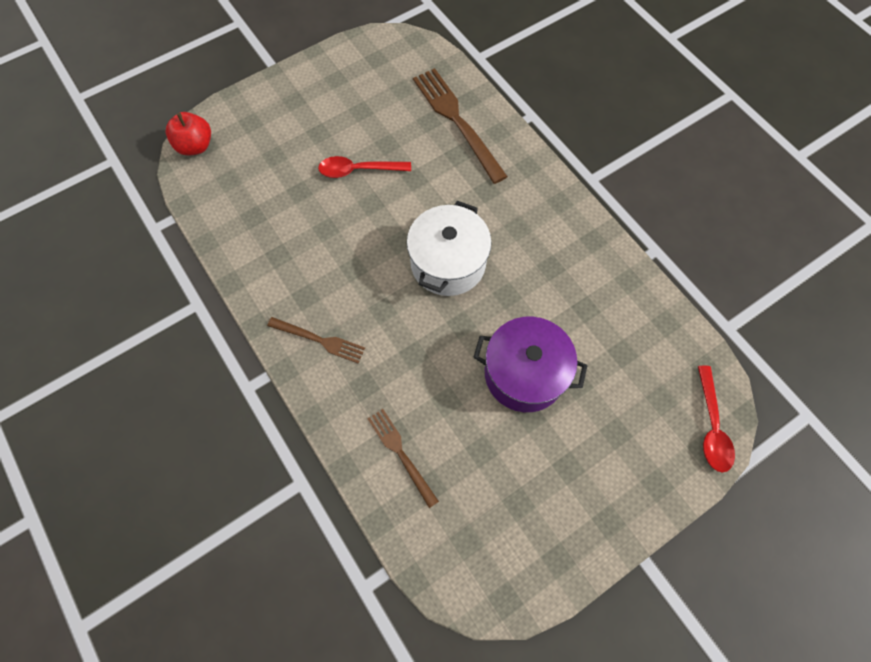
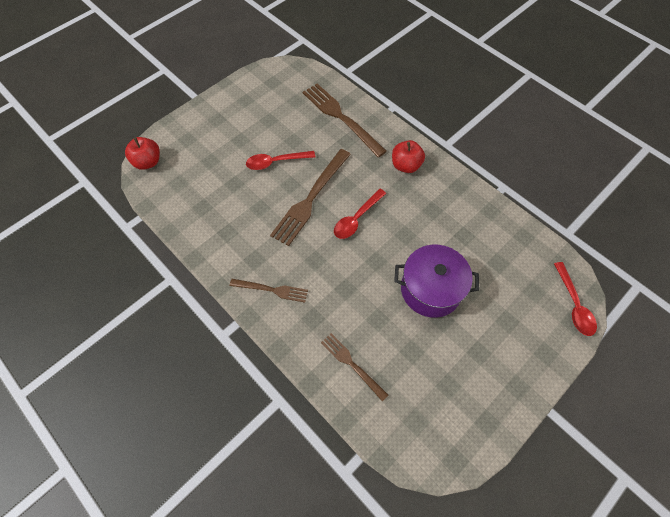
camera: 10 degrees left, 5 degrees down
white pot [407,201,492,296] -> red spoon [334,189,386,239]
none -> brown fork [270,149,351,246]
none -> red apple [392,140,425,173]

